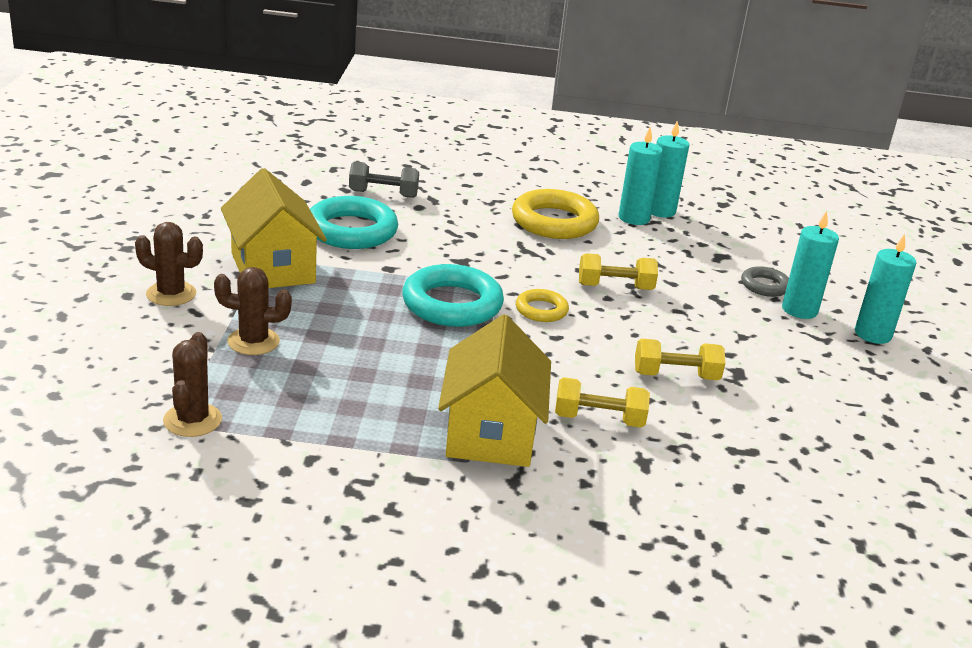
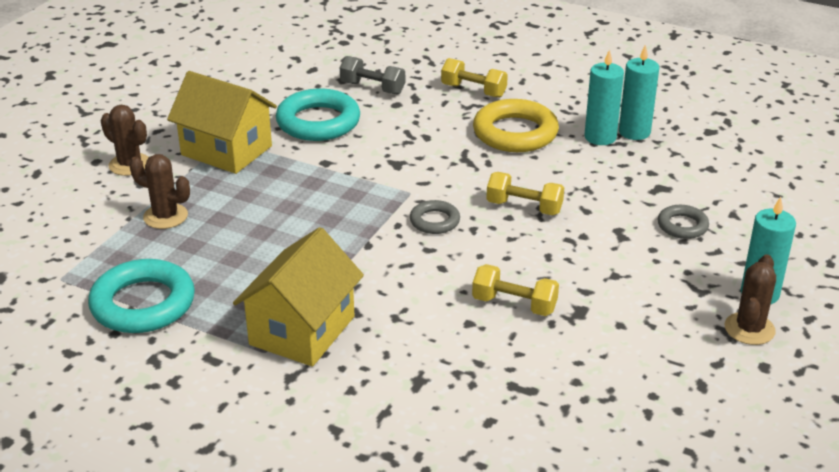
camera: 25 degrees right, 5 degrees up
brown cactus [163,332,222,437] -> brown cactus moved to [725,254,776,345]
yellow house [221,168,327,288] -> yellow house turned 60 degrees counterclockwise [167,71,277,174]
turquoise ring [402,264,504,327] -> turquoise ring moved to [88,259,195,333]
yellow ring [516,289,569,322] -> grey ring [410,200,460,234]
yellow dumbbell [555,377,650,428] -> yellow dumbbell moved to [441,58,508,98]
turquoise candle [782,211,839,319] -> none

